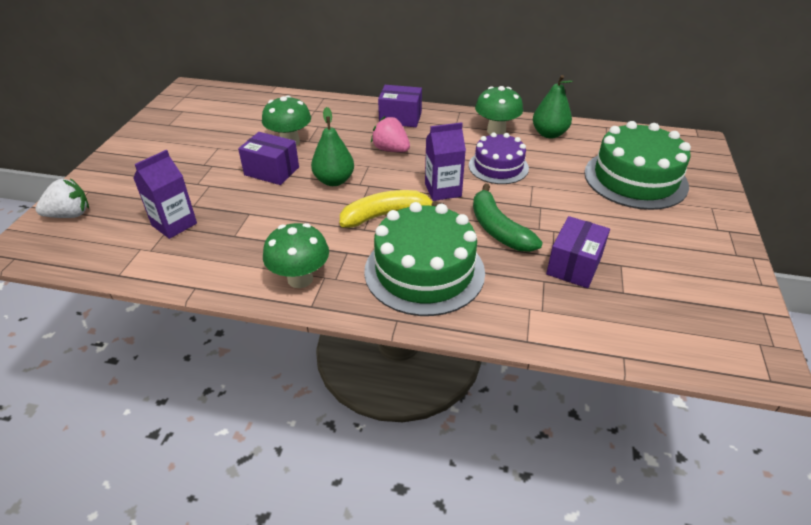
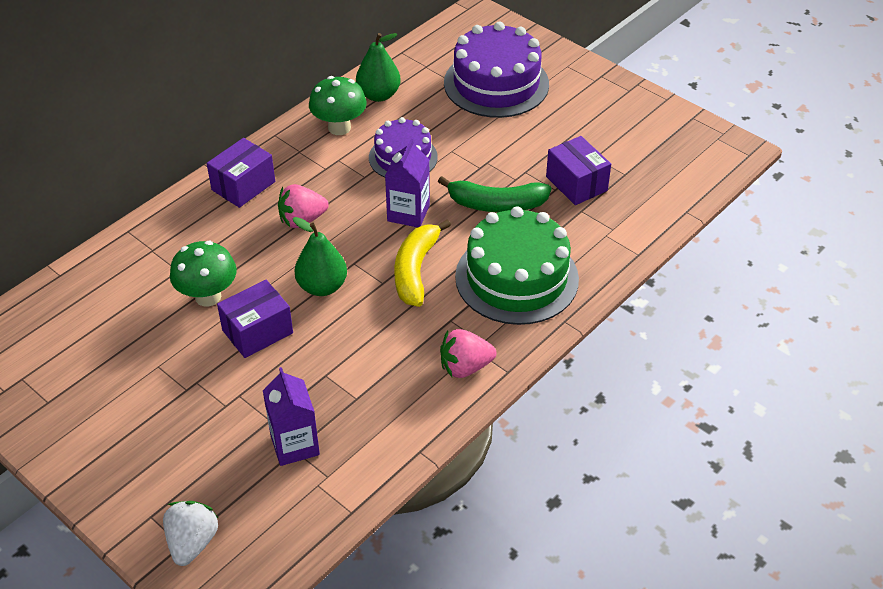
camera: 60 degrees left, 5 degrees up
green mushroom [263,223,329,288] -> pink strawberry [440,329,496,378]
green cake [584,121,691,210] -> purple cake [444,22,549,118]

